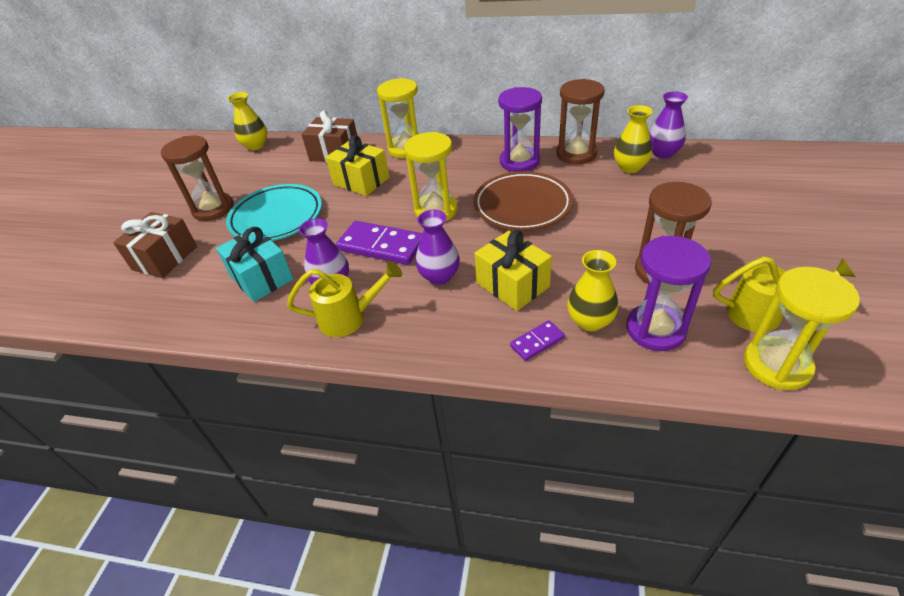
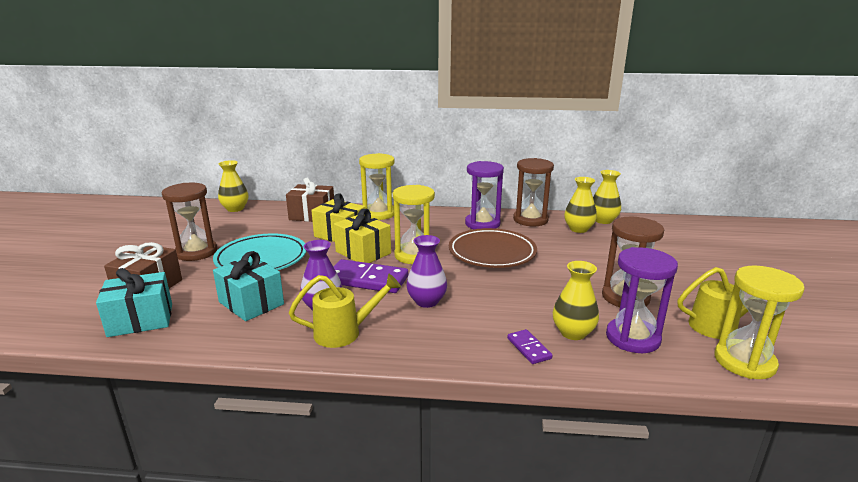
camera: 10 degrees left, 20 degrees down
yellow gift [474,230,552,311] -> yellow gift moved to [334,209,391,263]
purple domino [510,320,565,361] -> purple domino turned 75 degrees counterclockwise [507,329,553,364]
purple vase [649,91,688,158] -> yellow vase [593,170,621,224]
none -> turquoise gift [96,268,172,337]

